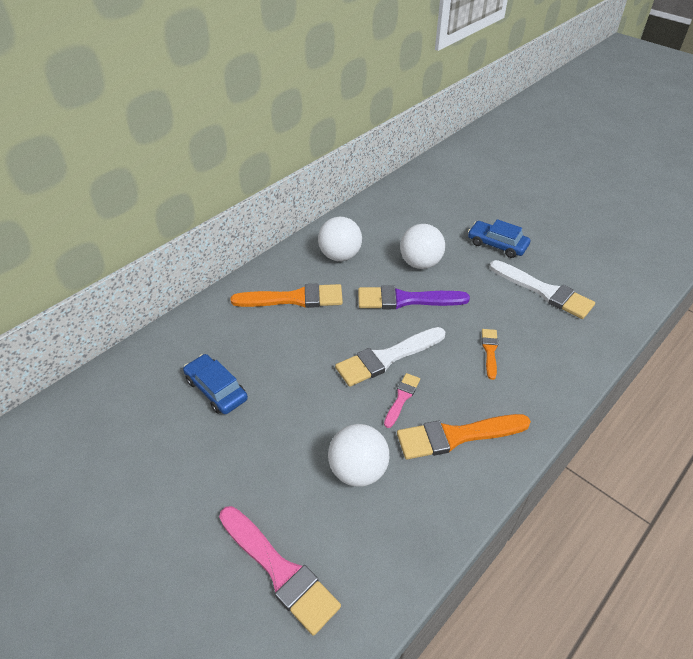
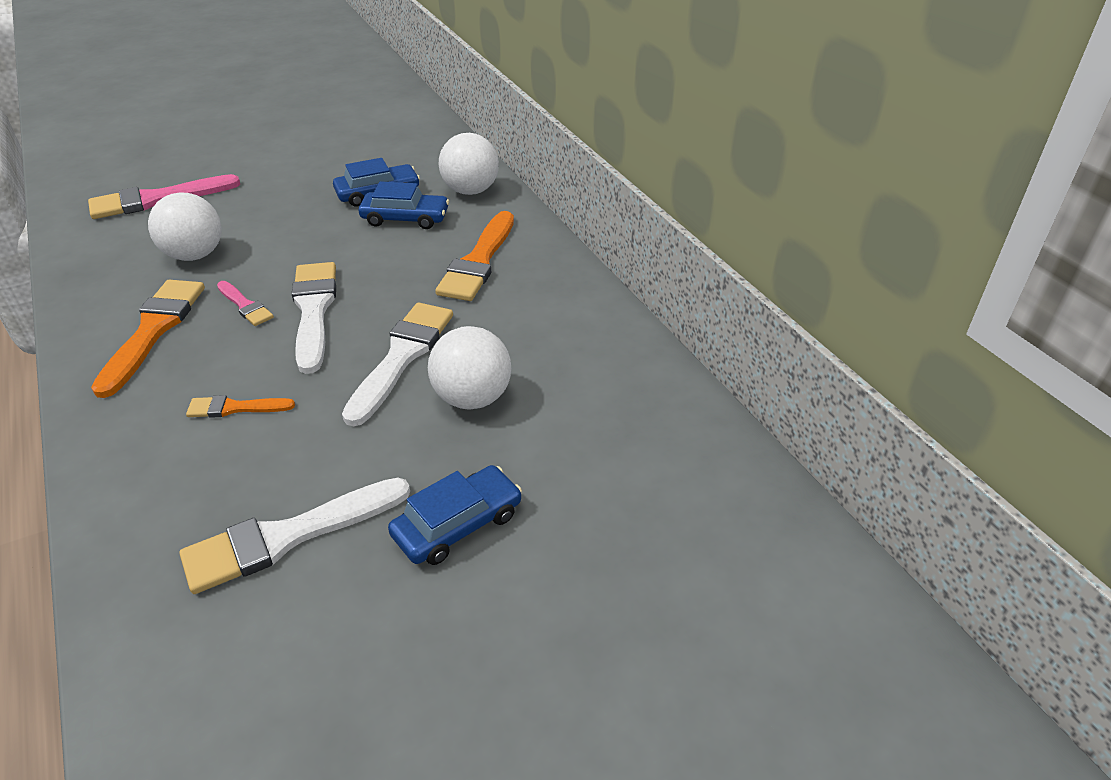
camera: 110 degrees right, 5 degrees down
white ball [318,217,362,261] -> white ball moved to [439,133,499,195]
purple brush [358,285,470,309] -> white brush [342,302,453,427]
orange brush [482,329,498,380] -> orange brush turned 150 degrees clockwise [186,395,295,418]
none -> blue car [359,181,449,229]

